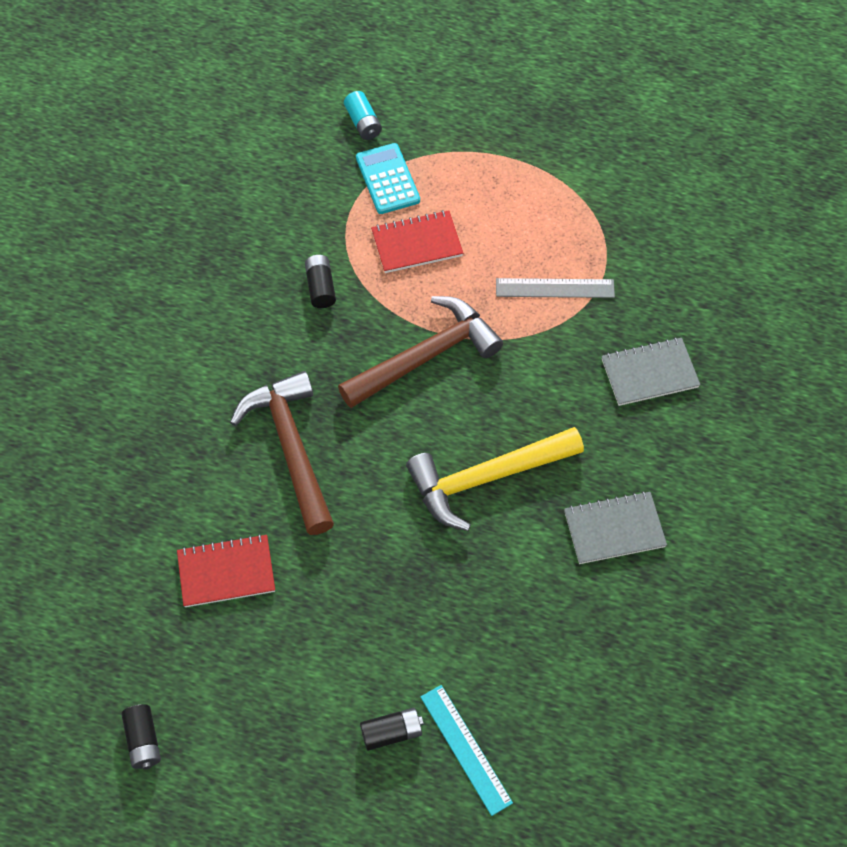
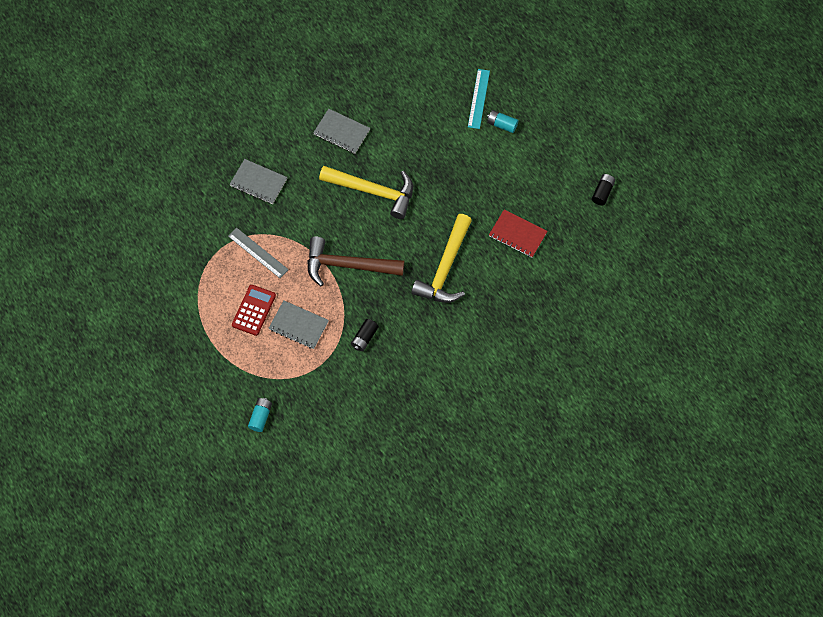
camera: 140 degrees left, 5 degrees up
brown hammer [230,371,334,535] -> yellow hammer [411,214,472,303]
turquoise calculator [356,143,420,214] -> none
black battery [360,708,424,751] -> turquoise battery [487,110,518,133]
red notebook [371,210,463,273] -> grey notebook [268,300,329,349]
none -> red calculator [232,285,276,336]

